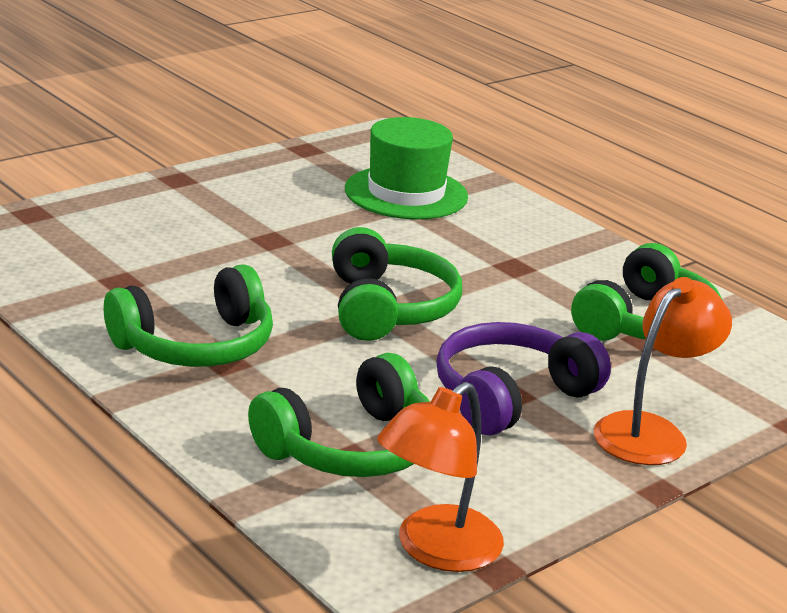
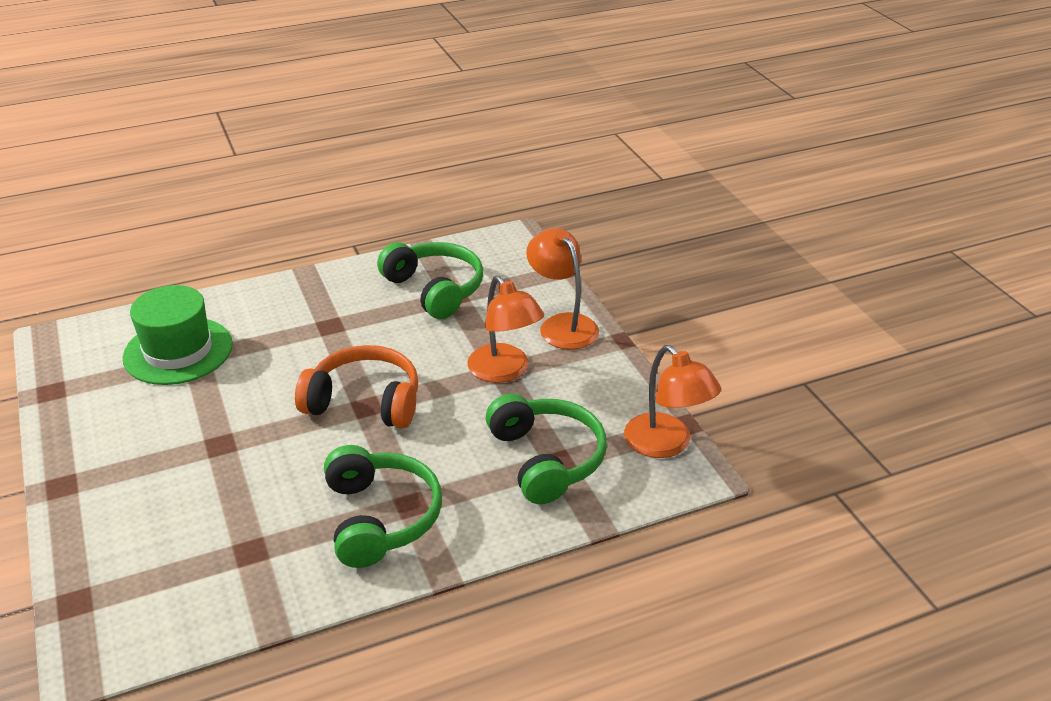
camera: 70 degrees left, 10 degrees up
green headphones [332,227,462,341] -> orange headphones [295,345,418,429]
purple headphones [436,322,611,436] -> orange lamp [467,276,544,383]

